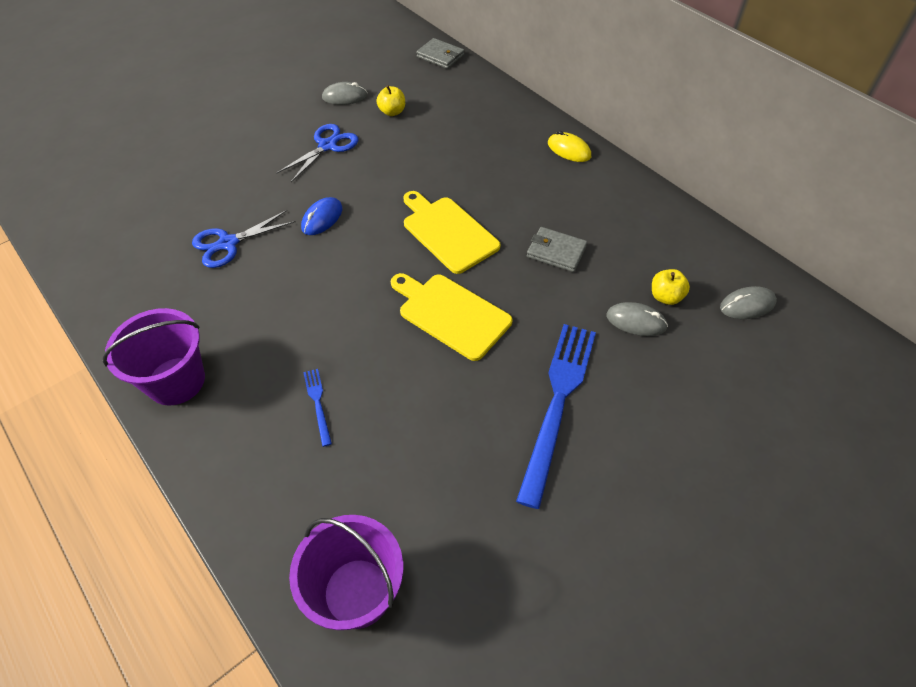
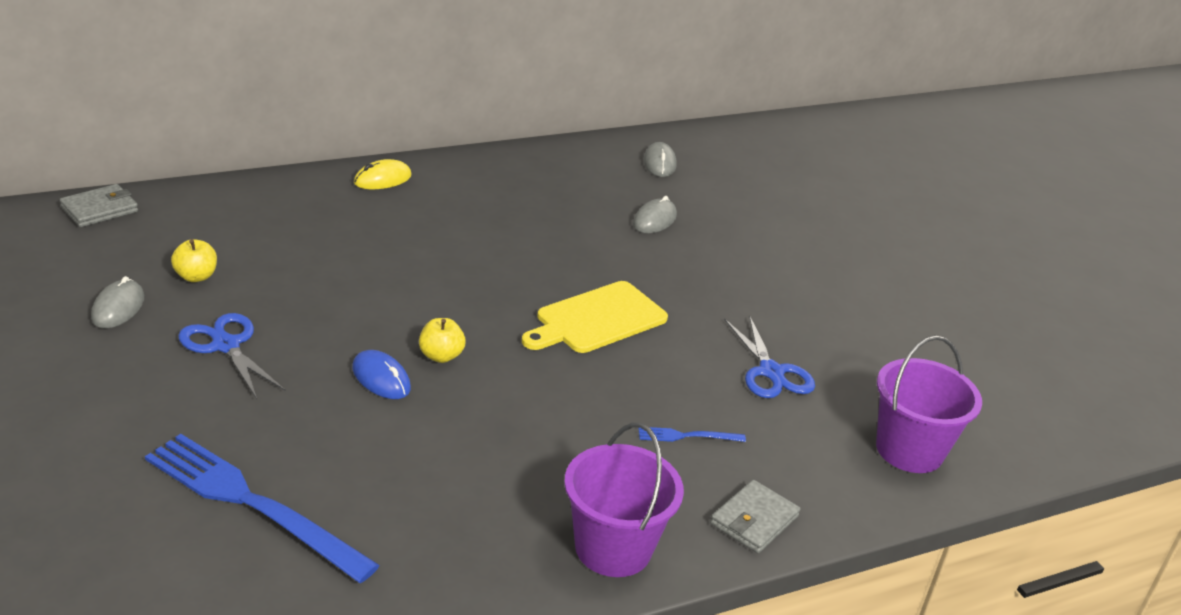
camera: 80 degrees left, 20 degrees down
blue scissors [192,210,296,268] -> blue scissors moved to [724,315,815,398]
yellow cutting board [403,191,500,274] -> none
blue fork [516,324,596,509] -> blue fork moved to [145,434,380,583]
grey wallet [527,227,587,272] -> grey wallet moved to [710,480,800,553]
yellow apple [652,269,690,305] -> yellow apple moved to [419,318,466,363]

